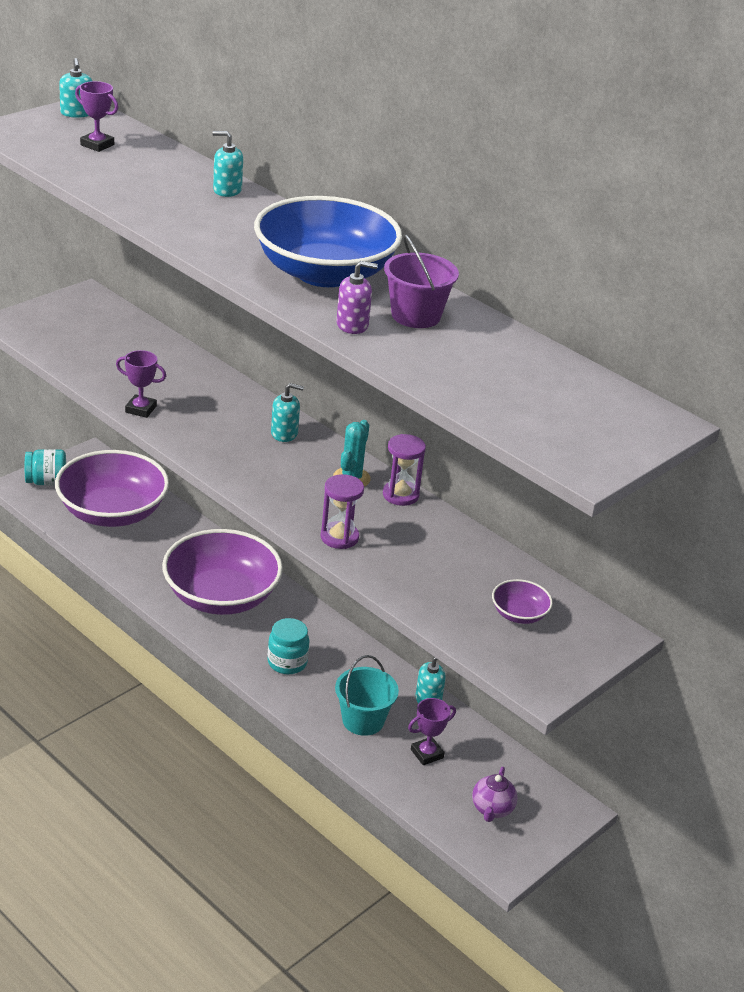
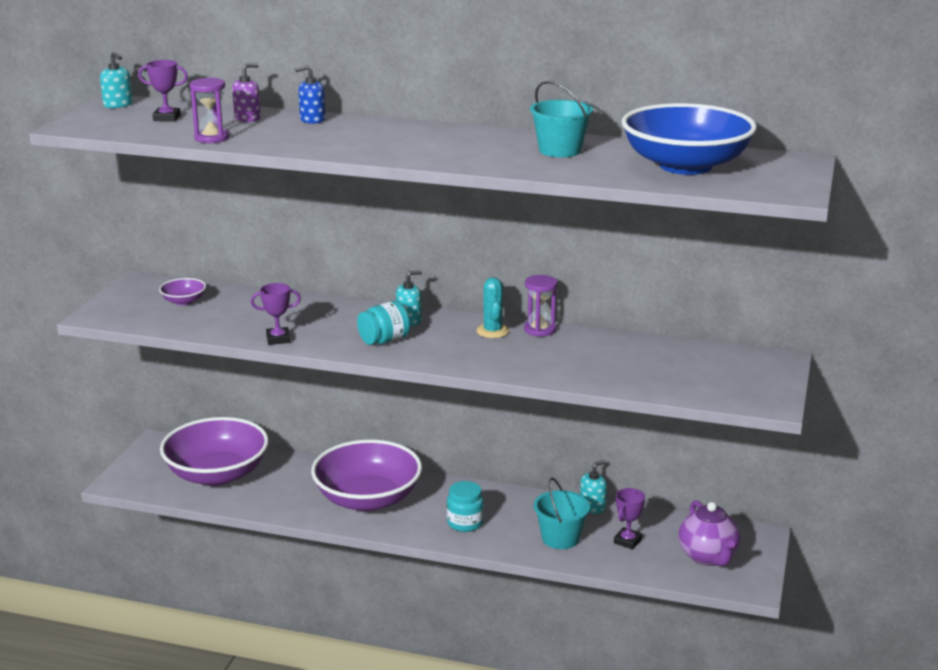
camera: 25 degrees left, 10 degrees down
turquoise jar [25,449,66,485] -> turquoise jar moved to [357,301,410,345]
turquoise soap dispenser [213,131,243,197] -> blue soap dispenser [295,65,326,124]
blue bowl [254,196,402,287] -> blue bowl moved to [622,103,757,175]
purple hourglass [321,474,364,549] -> purple hourglass moved to [190,78,229,143]
purple soap dispenser [336,261,378,334] -> purple soap dispenser moved to [232,63,261,122]
purple bucket [384,234,459,328] -> turquoise bucket [530,81,593,157]
purple teapot [472,767,518,822] -> purple teapot [678,500,740,566], size x1.57
purple bowl [492,579,553,624] -> purple bowl moved to [159,278,206,305]

